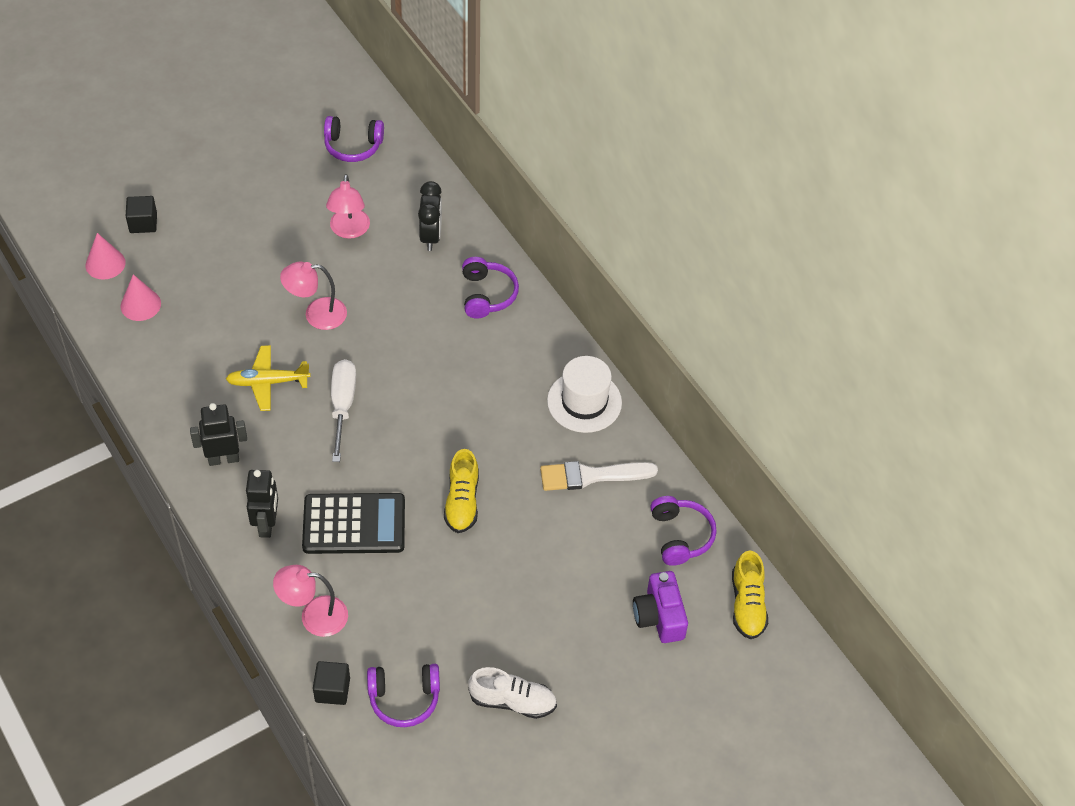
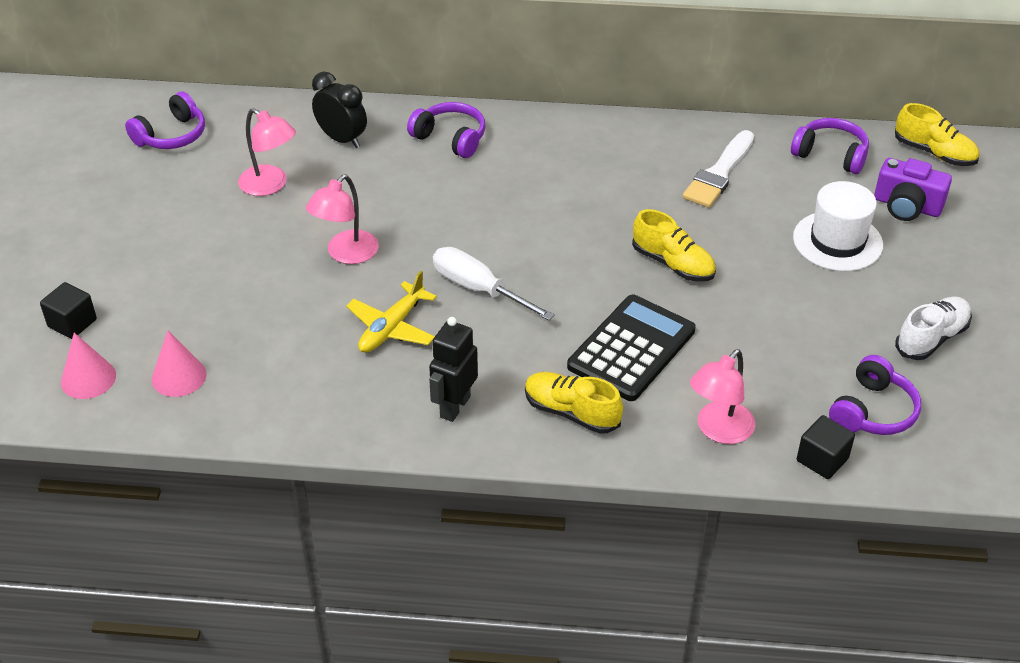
camera: 50 degrees left, 10 degrees down
black robot [246,470,278,538] -> yellow shoe [525,372,623,434]
white hat [547,356,622,433] -> white hat moved to [793,181,883,271]

